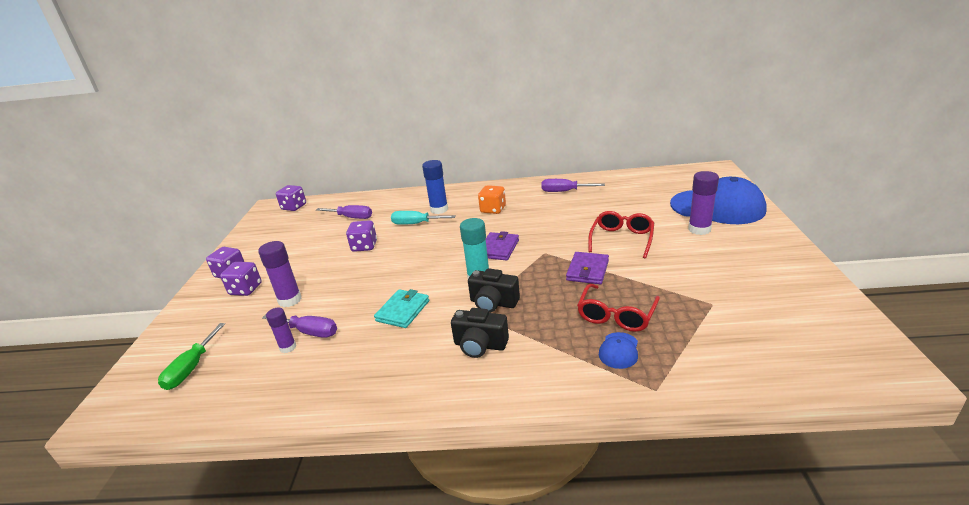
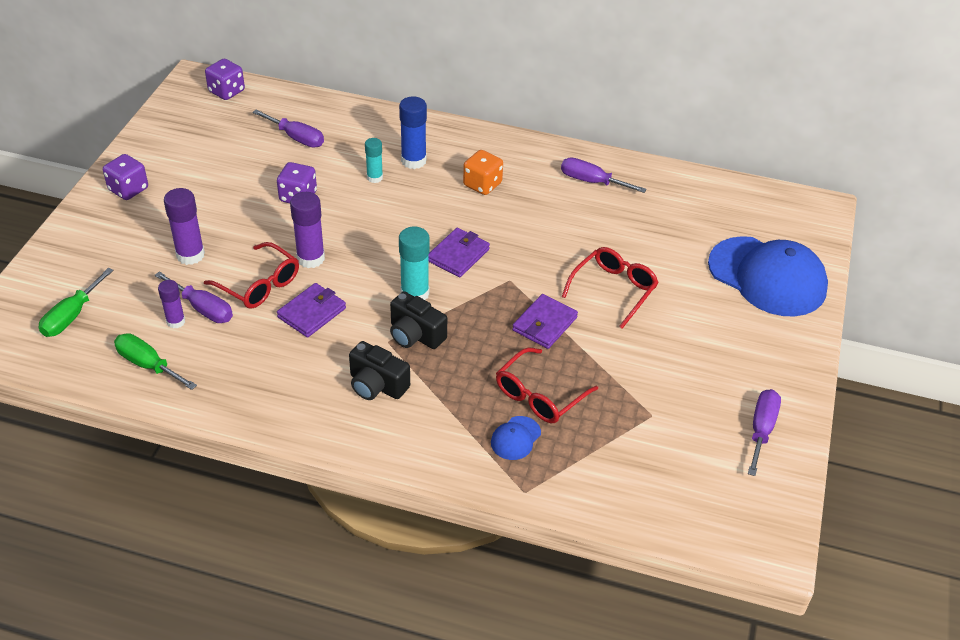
camera: 10 degrees right, 15 degrees up
purple dice [220,262,262,296] -> none
turquoise wallet [374,289,429,328] -> purple wallet [277,283,346,337]
turquoise screwdriver [391,211,456,225] -> turquoise glue stick [365,138,383,183]
purple glue stick [688,171,719,235] -> purple glue stick moved to [290,192,325,268]
none -> green screwdriver [114,333,197,390]
none -> red glasses [204,242,299,309]
none -> purple screwdriver [748,389,781,476]

